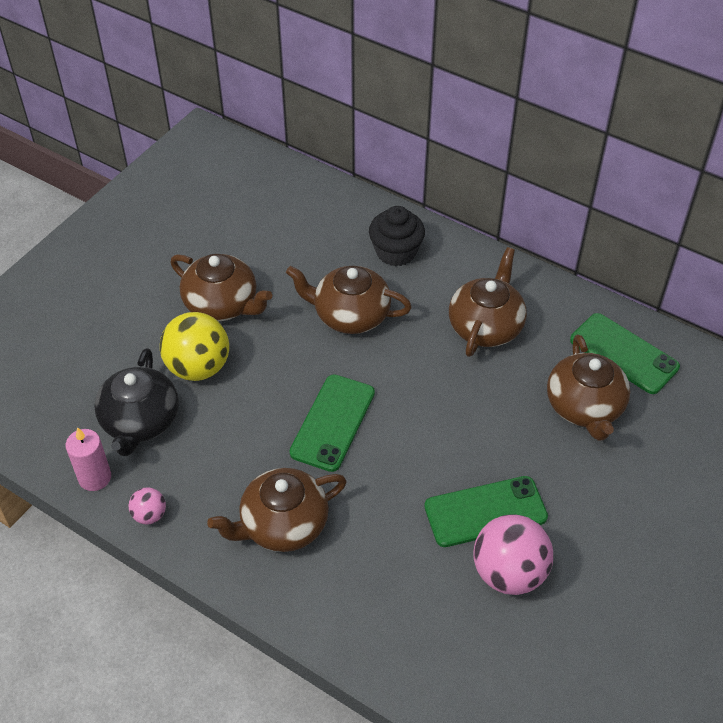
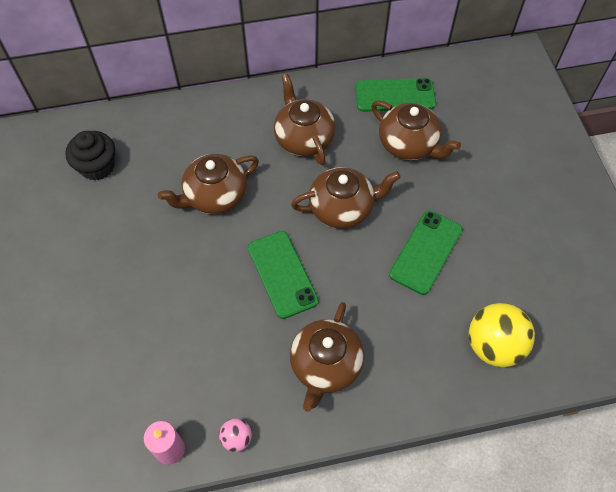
camera: 45 degrees left, 10 degrees up
black teapot [94,348,179,456] -> none
yellow ball [160,312,229,381] -> yellow ball moved to [469,303,535,367]
brown teapot [170,254,272,321] -> brown teapot moved to [291,167,401,229]
black cupcake [369,206,425,266] -> black cupcake moved to [65,131,115,181]
pink ball [473,514,553,595] -> none

